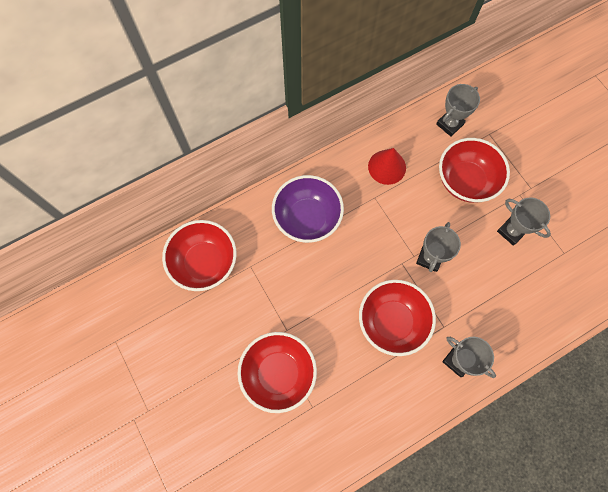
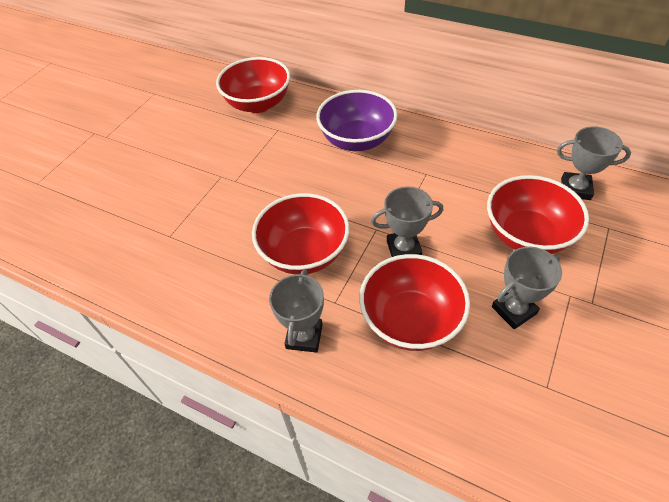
camera: 60 degrees right, 20 degrees down
red bowl [238,332,317,413] -> red bowl moved to [359,254,470,351]
red cone [368,148,406,185] -> none
grey trophy [497,198,551,246] -> grey trophy turned 45 degrees clockwise [492,247,562,329]

